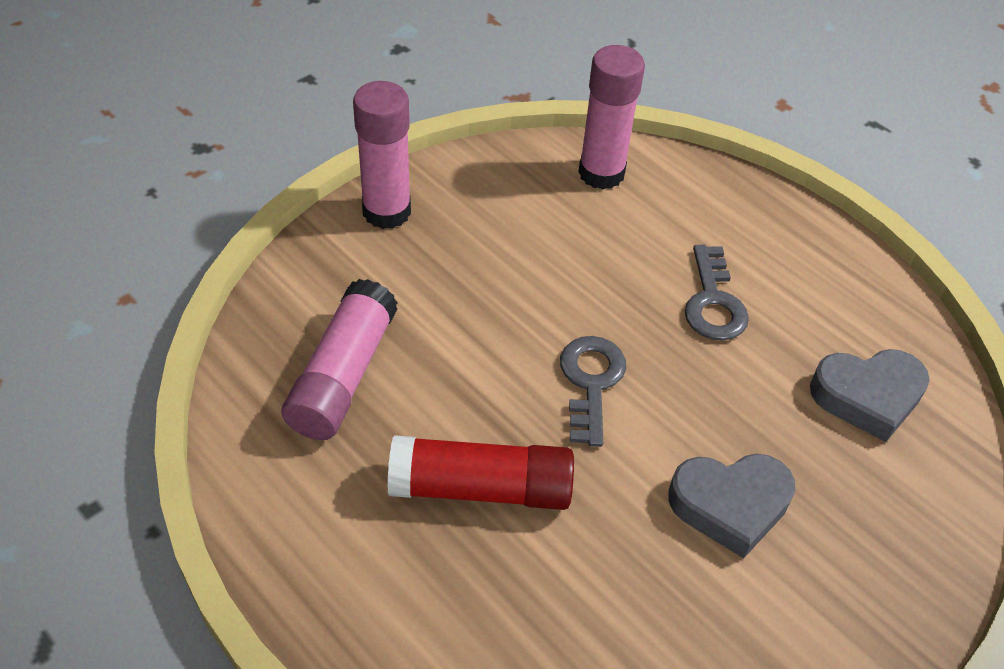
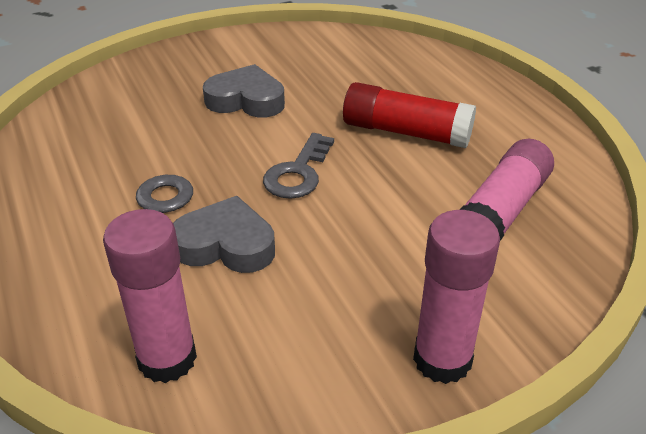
camera: 160 degrees left, 10 degrees down
grey heart [810,349,930,442] -> grey heart moved to [173,196,275,273]

